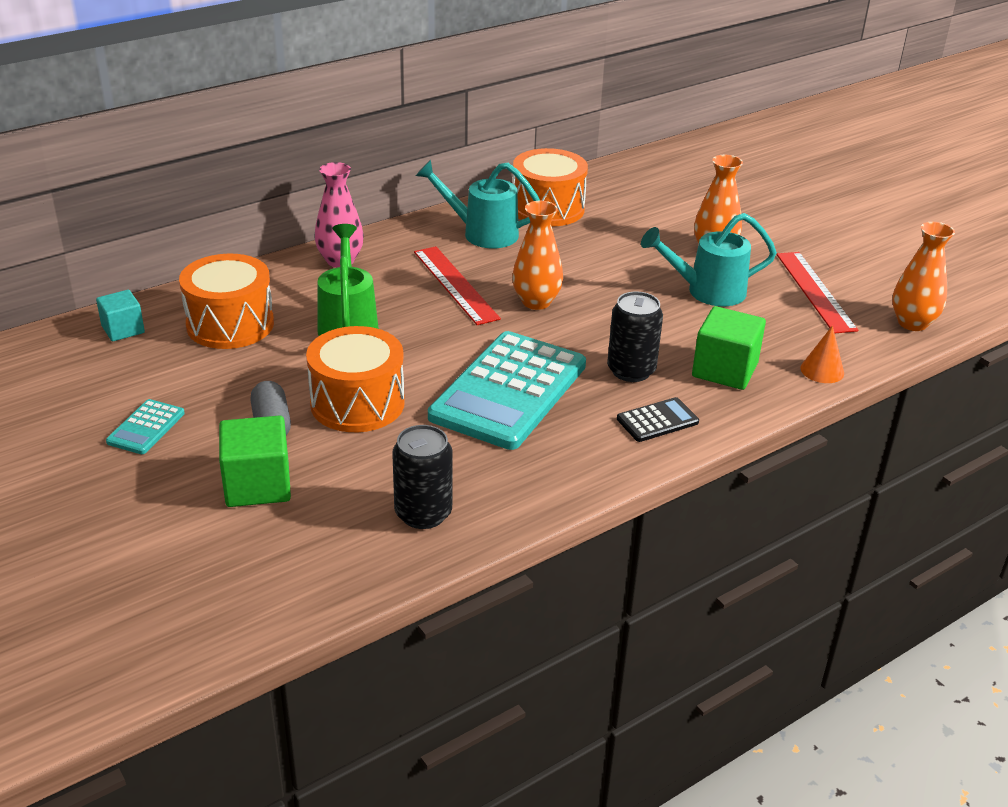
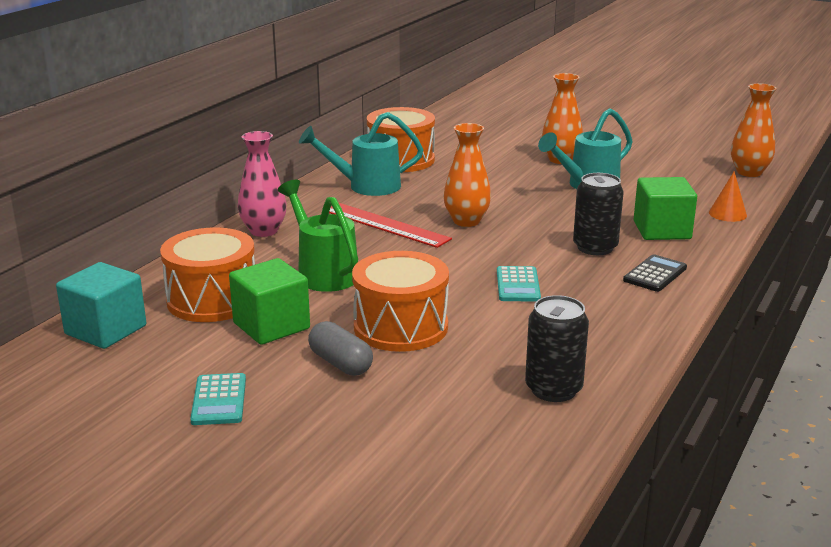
camera: 25 degrees left, 10 degrees down
turquoise cube [96,290,145,341] -> turquoise cube [56,262,146,349], size x1.57
green cube [219,415,291,507] -> green cube moved to [229,258,310,345]
turquoise calculator [428,331,586,450] -> turquoise calculator [497,266,541,302], size x0.43
red ruler [776,252,858,333] -> none

